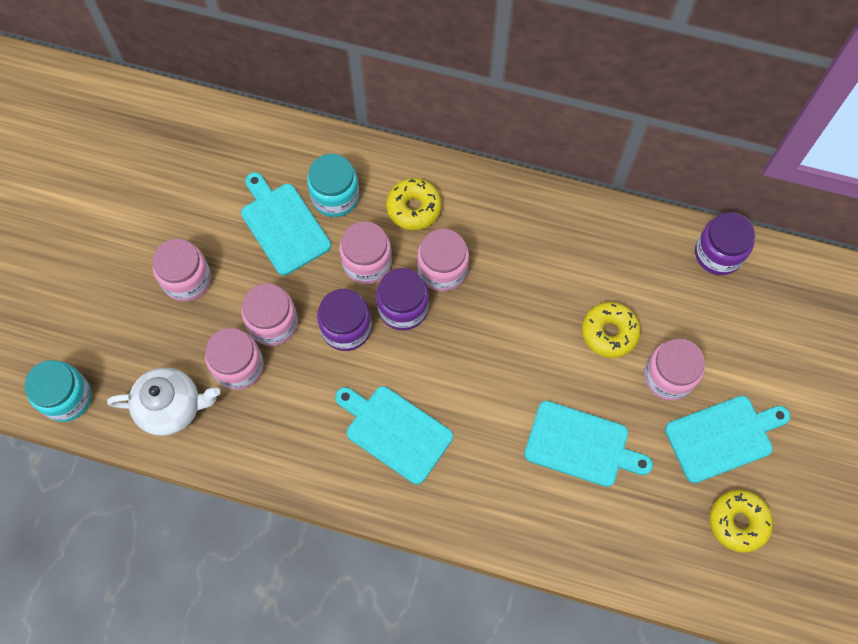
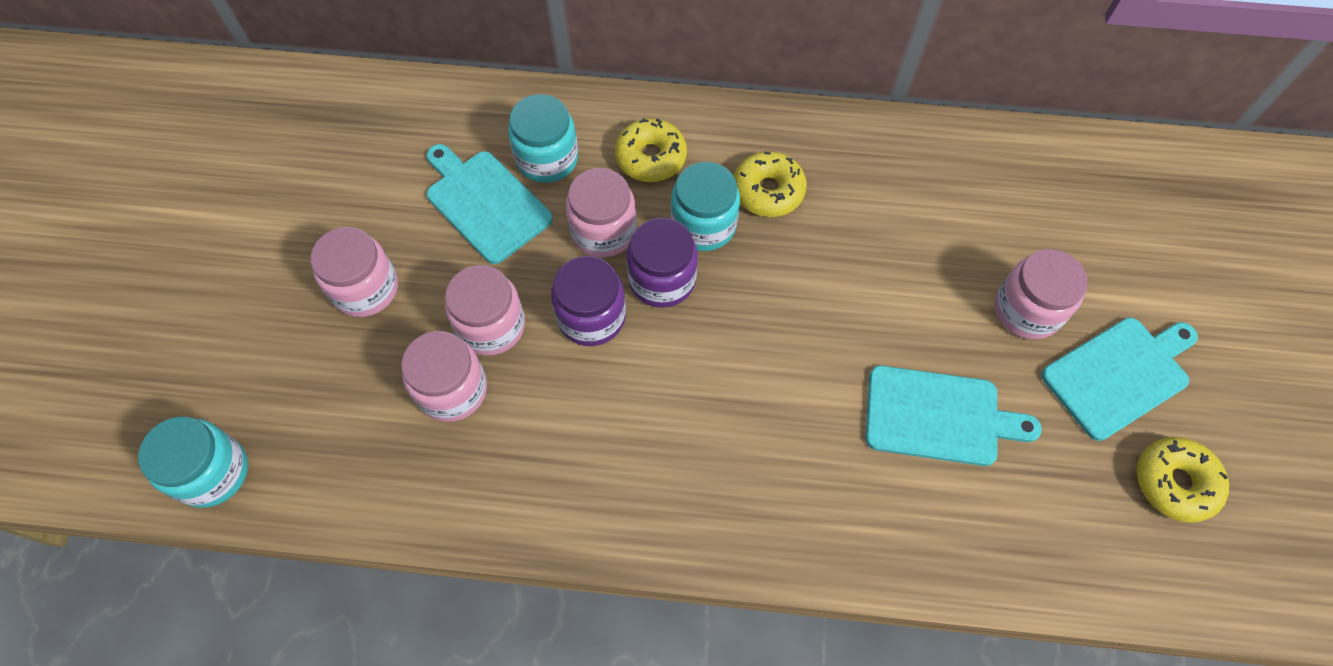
camera: 10 degrees left, 5 degrees down
white teapot [107,367,220,436] -> none
turquoise cutting board [335,386,453,485] -> none
pink jar [417,229,469,292] -> turquoise jar [671,162,740,251]
yellow donut [582,302,641,358] -> yellow donut moved to [734,151,807,217]
purple jar [695,212,755,275] -> none

